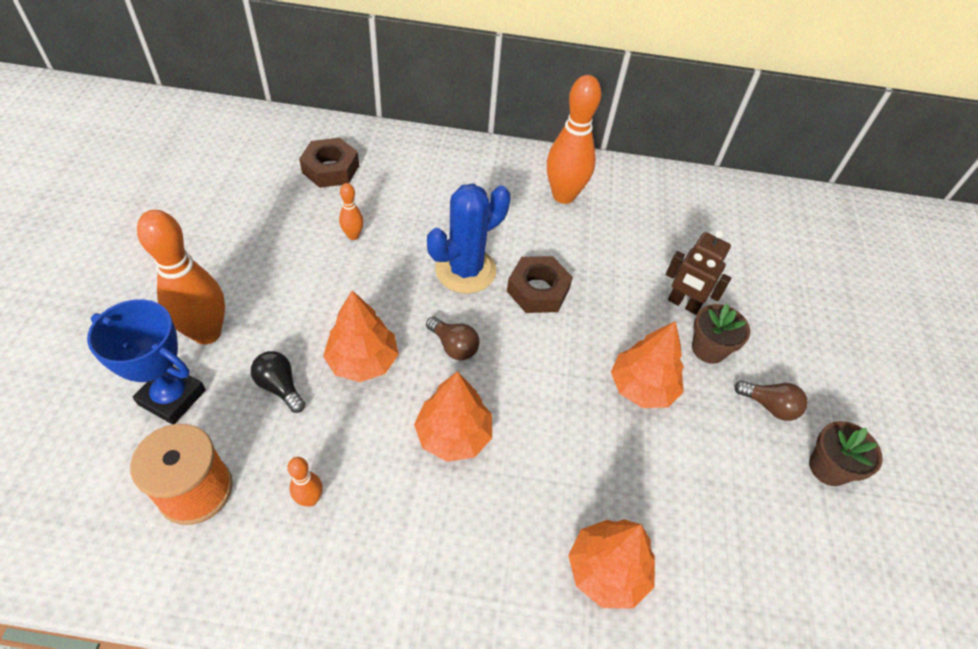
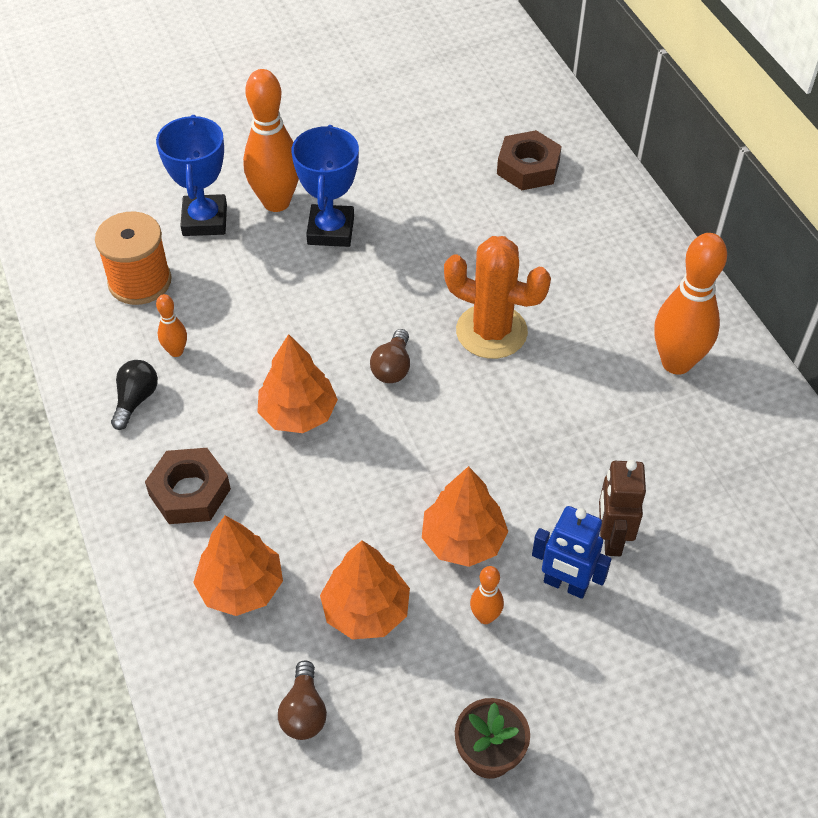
camera: 65 degrees right, 0 degrees up
black light bulb [251,351,305,413] -> black light bulb moved to [111,360,158,430]
orange tree [323,291,399,382] -> orange tree moved to [320,541,410,639]
orange bowling pin [339,183,364,240] -> orange bowling pin moved to [470,566,504,624]
blue cactus [427,184,511,294] -> orange cactus [444,236,551,359]
brown nut [507,256,573,313] -> brown nut moved to [145,448,231,524]
brown flower pot [692,304,750,364] -> blue robot [532,506,611,599]
brown light bulb [734,380,808,421] -> brown light bulb moved to [278,660,327,740]
none -> blue trophy [291,125,359,247]

